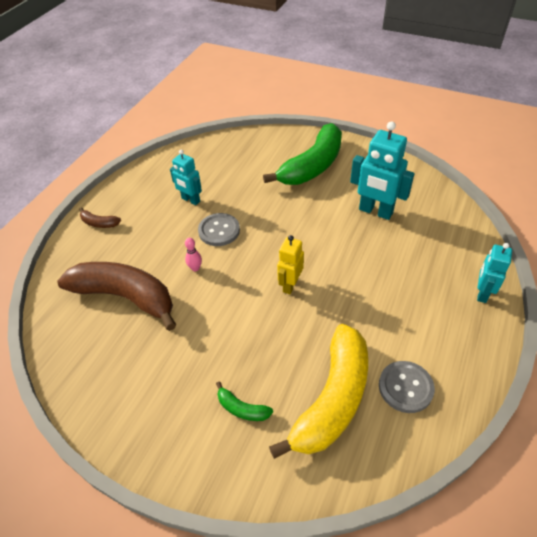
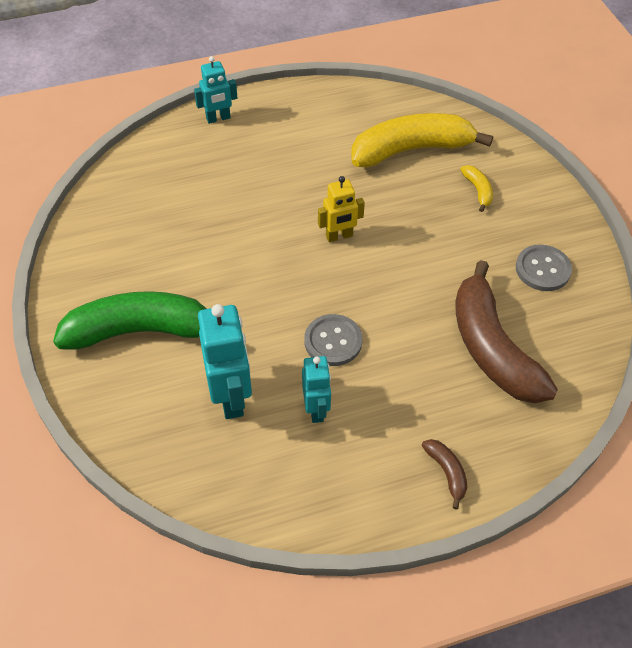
camera: 135 degrees left, 5 degrees up
pink bowling pin [185,238,202,271] -> none
green banana [216,381,273,421] -> yellow banana [460,165,493,212]
turquoise robot [350,121,415,220] -> turquoise robot moved to [198,304,252,419]
grey button [379,361,435,413] -> grey button moved to [516,244,572,291]

